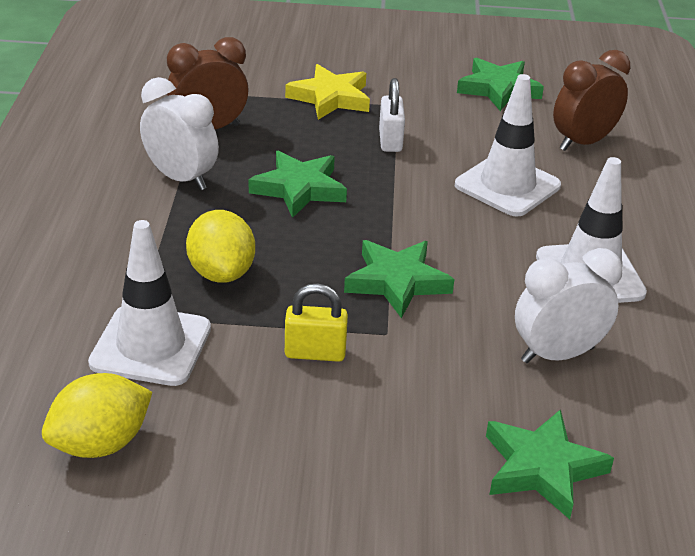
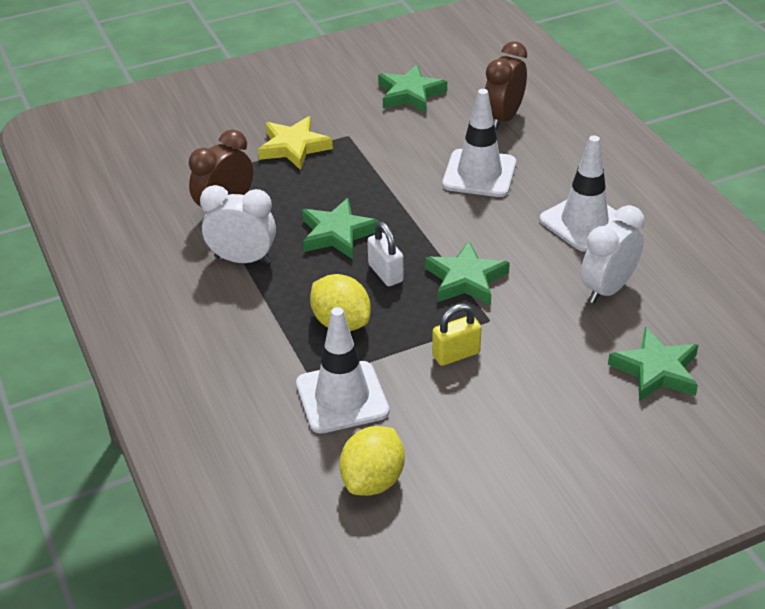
camera: 25 degrees left, 5 degrees up
white padlock [379,78,405,152] -> white padlock moved to [367,222,404,286]

